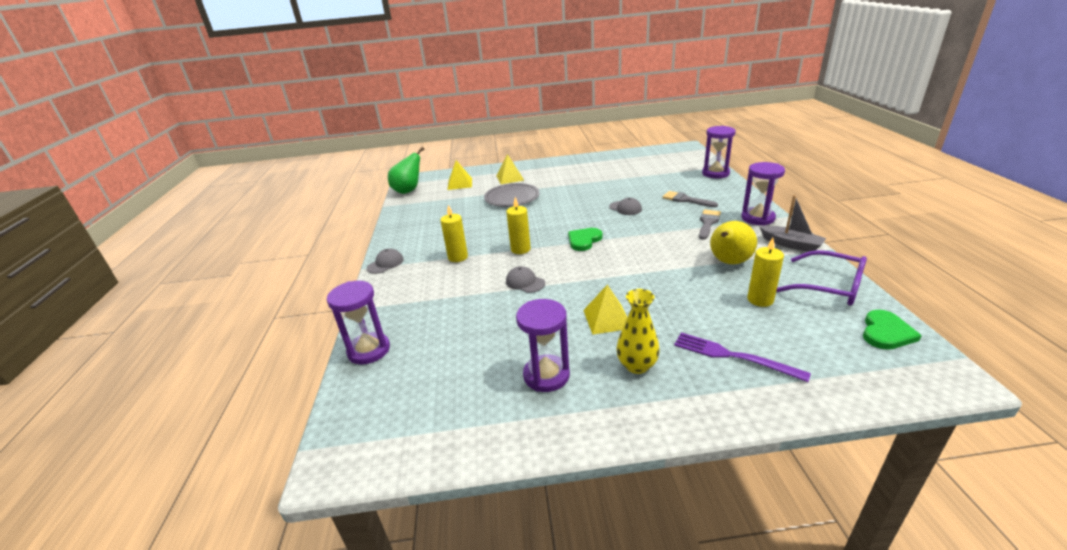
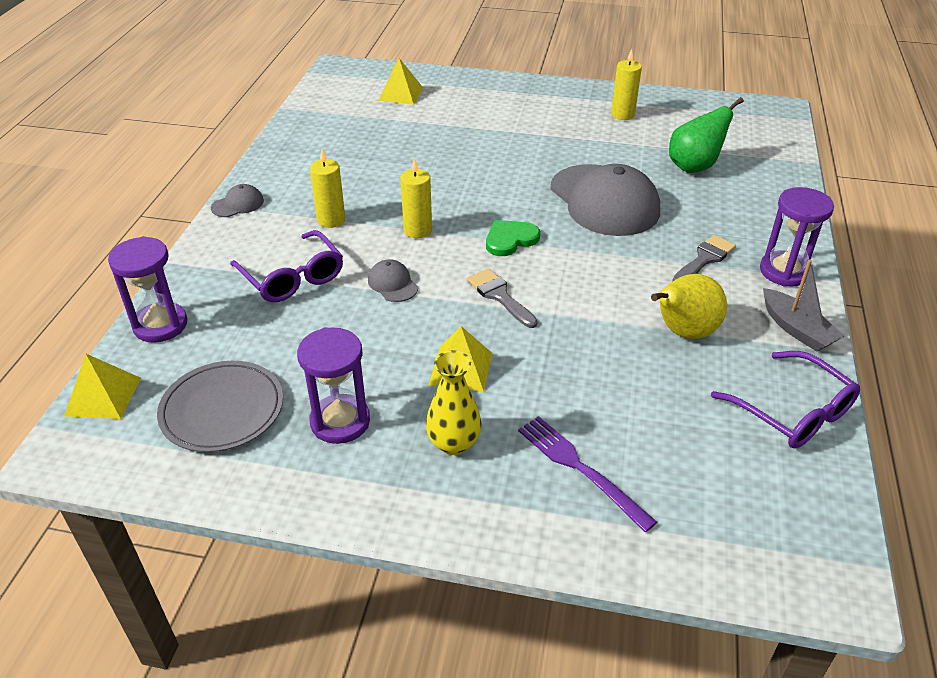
camera: 15 degrees right, 10 degrees up
green pear [388,147,424,194] -> green pear moved to [669,97,744,173]
grey plate [484,183,540,207] -> grey plate moved to [157,361,283,452]
yellow pyramid [497,154,524,184] -> yellow pyramid moved to [64,354,141,419]
grey cap [609,198,642,215] -> grey cap [550,164,660,236], size x2.38
grey brush [662,191,718,207] -> grey brush moved to [467,268,538,328]
purple hourglass [702,126,736,178] -> none
yellow candle [747,238,784,307] -> yellow candle moved to [611,49,642,120]
green heart [863,310,922,350] -> none
none -> purple glasses [230,230,343,302]

